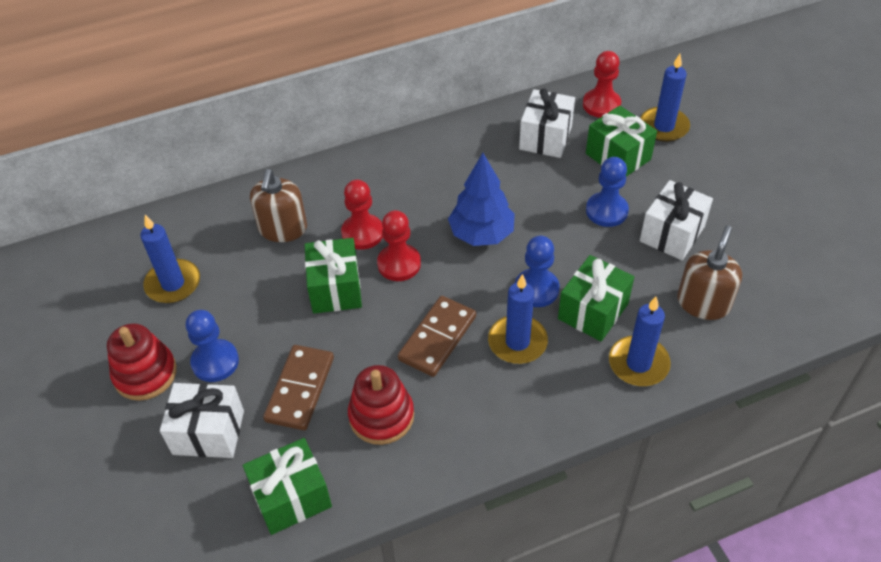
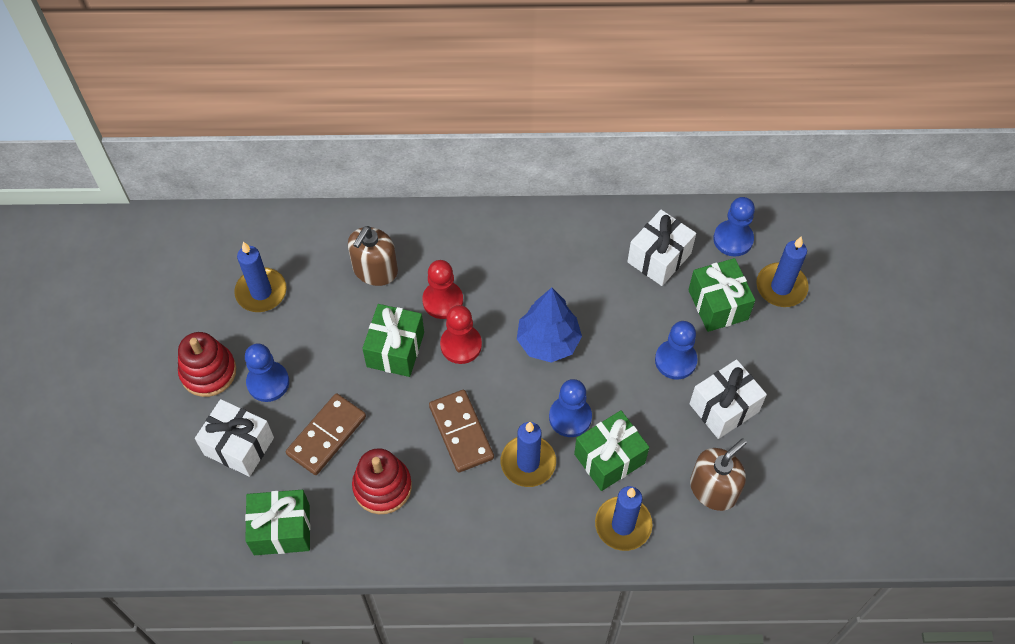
camera: 20 degrees right, 10 degrees up
brown domino [398,296,476,377] -> brown domino turned 75 degrees counterclockwise [429,390,494,473]
red pawn [583,51,621,118] -> blue pawn [713,197,755,257]

